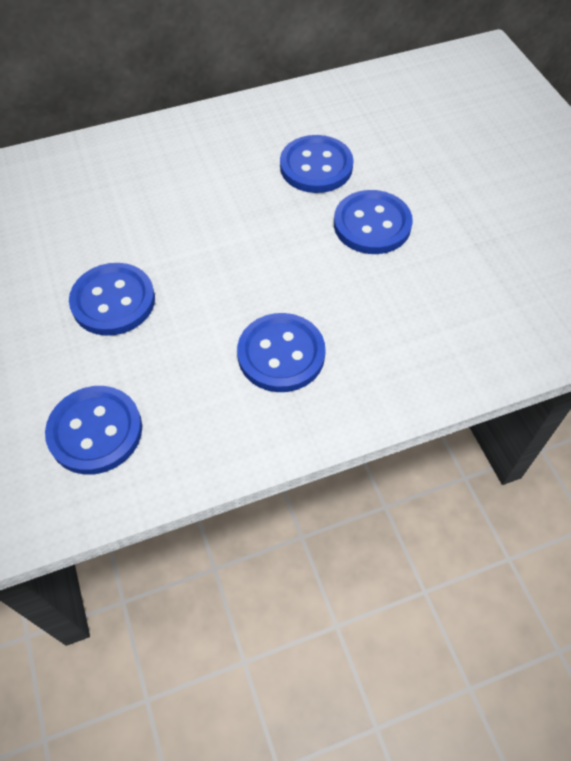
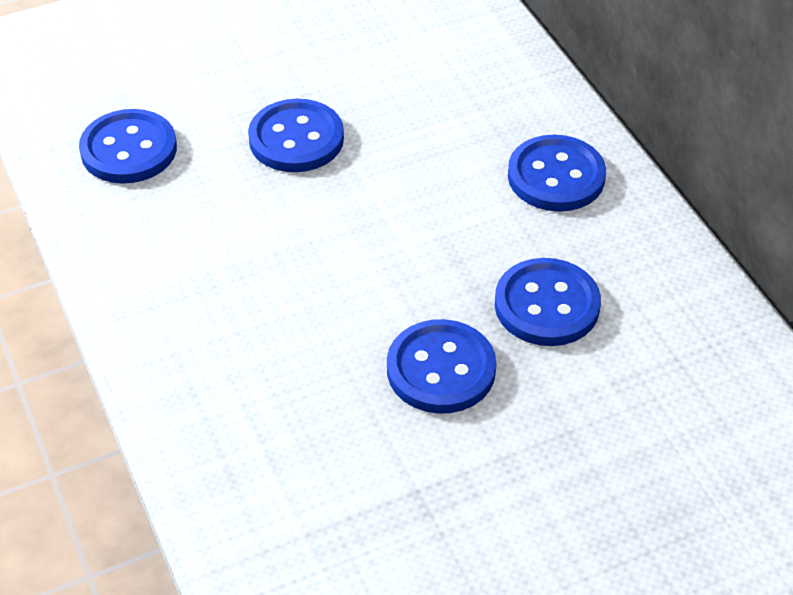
camera: 85 degrees right, 10 degrees down
blue button [237,313,326,392] -> blue button moved to [508,135,606,212]

